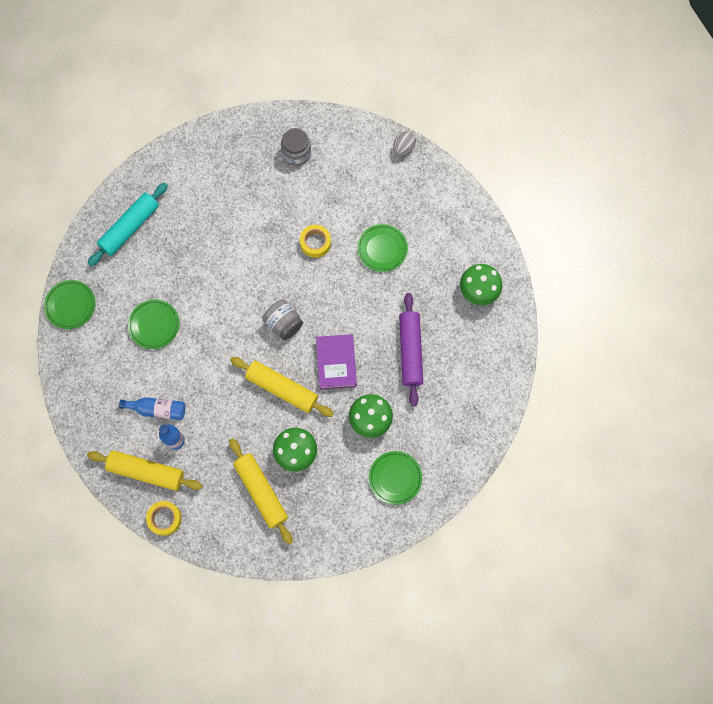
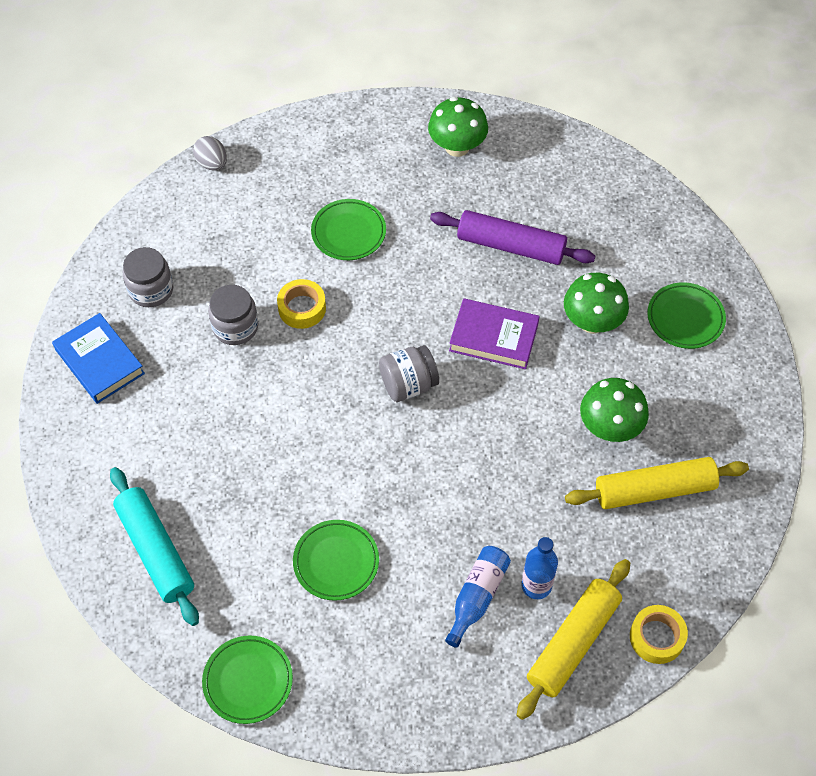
camera: 70 degrees left, 15 degrees down
yellow rolling pin [230,357,334,417] -> none
none -> blue book [52,313,145,404]
none -> grey jar [208,285,258,345]

